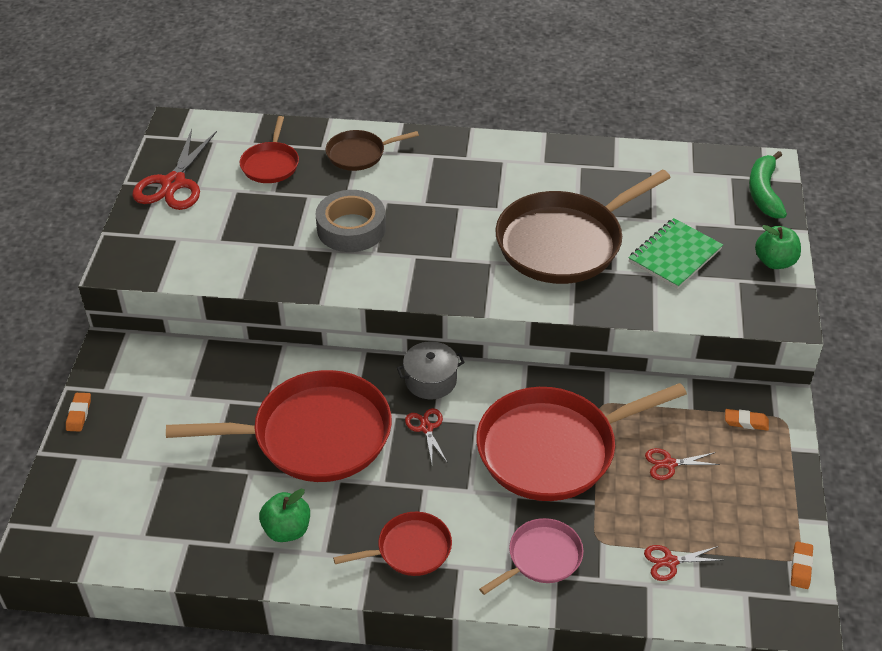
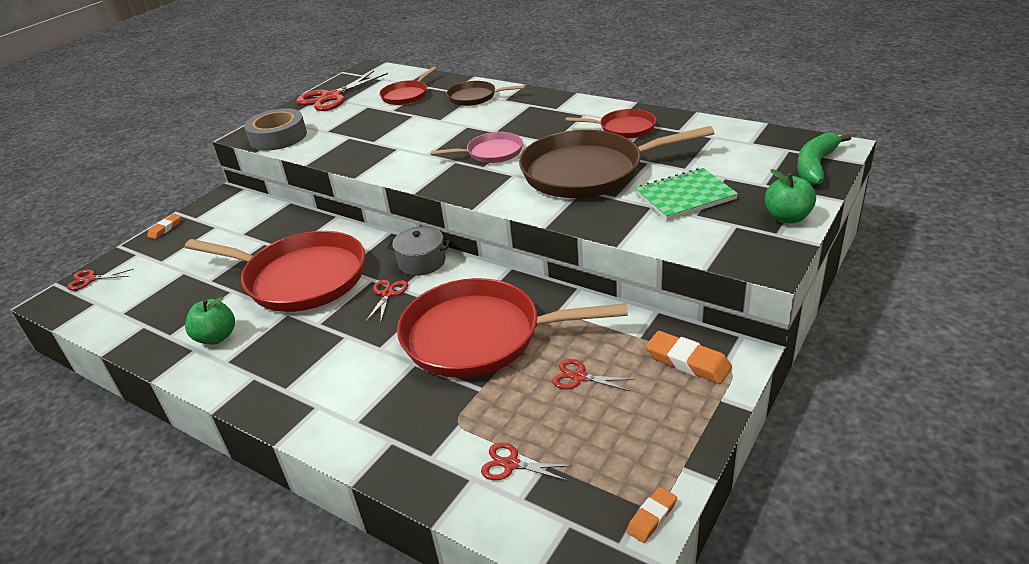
camera: 30 degrees right, 10 degrees down
grey tape [316,190,386,252] -> grey tape moved to [244,108,307,151]
red pan [333,512,452,576] -> red pan moved to [566,109,656,139]
pink pan [479,518,584,595] -> pink pan moved to [431,132,523,163]
orange eraser [725,409,769,431] -> orange eraser [646,331,732,384], size x1.66
none -> red scissors [67,269,133,290]

